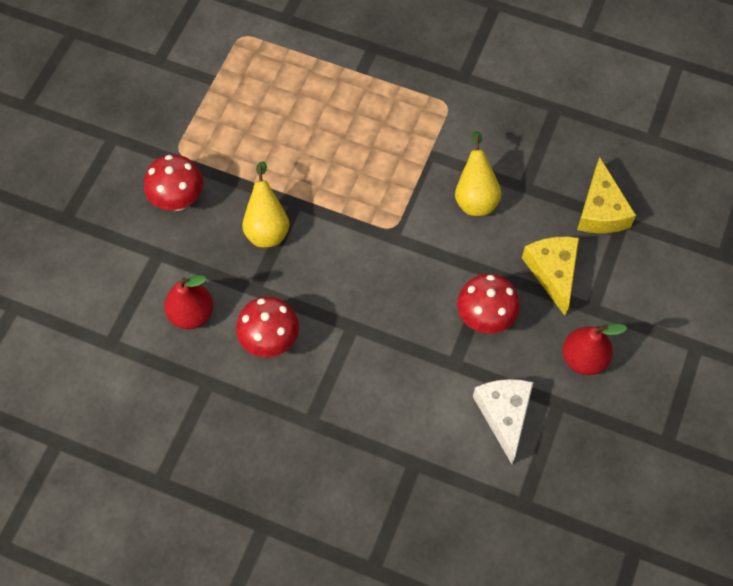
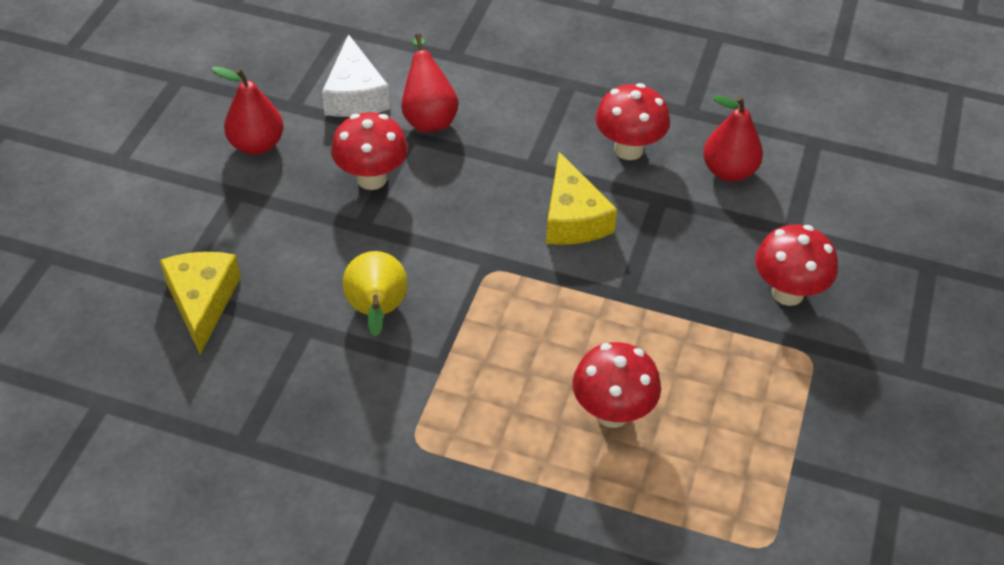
camera: 175 degrees right, 15 degrees down
yellow pear [242,161,290,248] -> none
yellow cheese [522,237,579,316] -> yellow cheese moved to [546,152,617,245]
none -> red pear [401,33,459,132]
none -> red mushroom [572,342,661,428]

